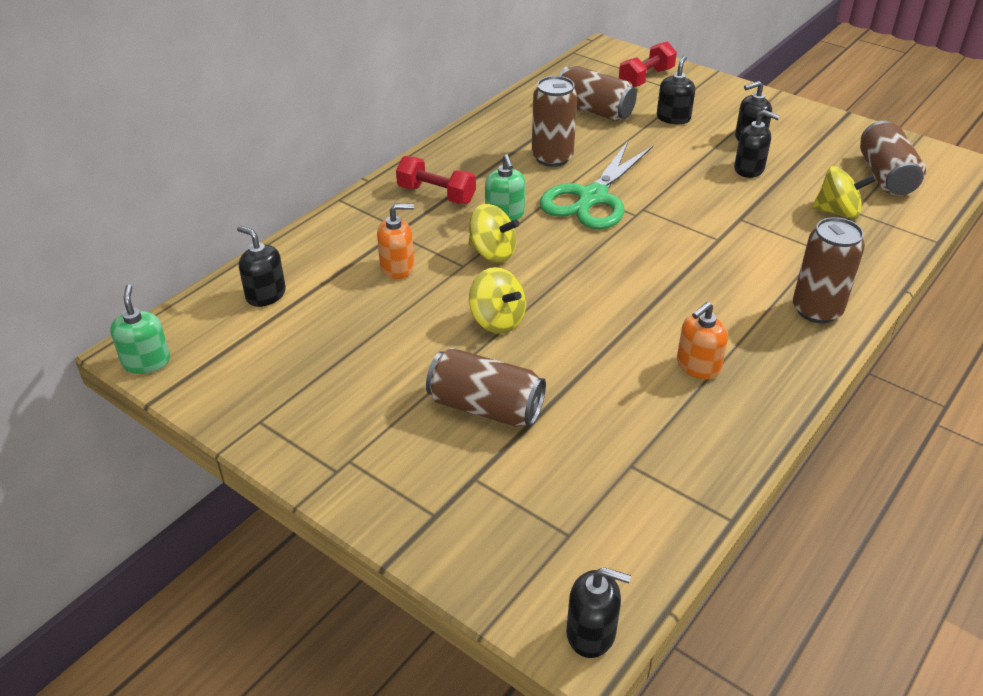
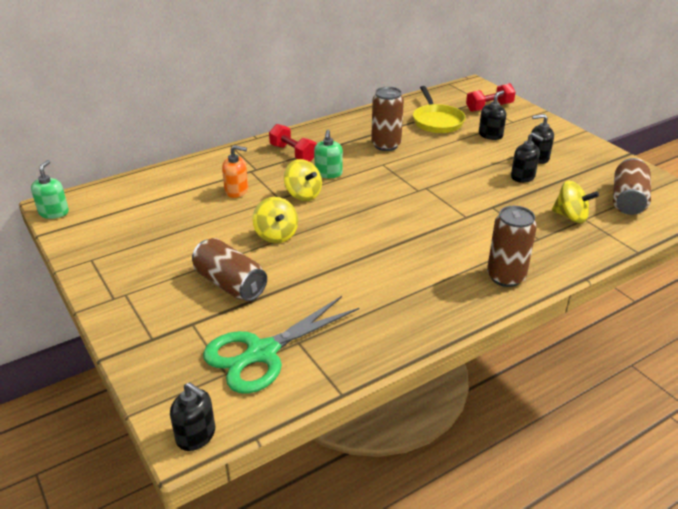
camera: 20 degrees right, 5 degrees down
black soap dispenser [237,226,286,307] -> none
green scissors [539,141,653,229] -> green scissors moved to [203,296,359,394]
brown can [559,66,637,121] -> yellow pan [413,86,465,133]
orange soap dispenser [677,302,728,380] -> none

